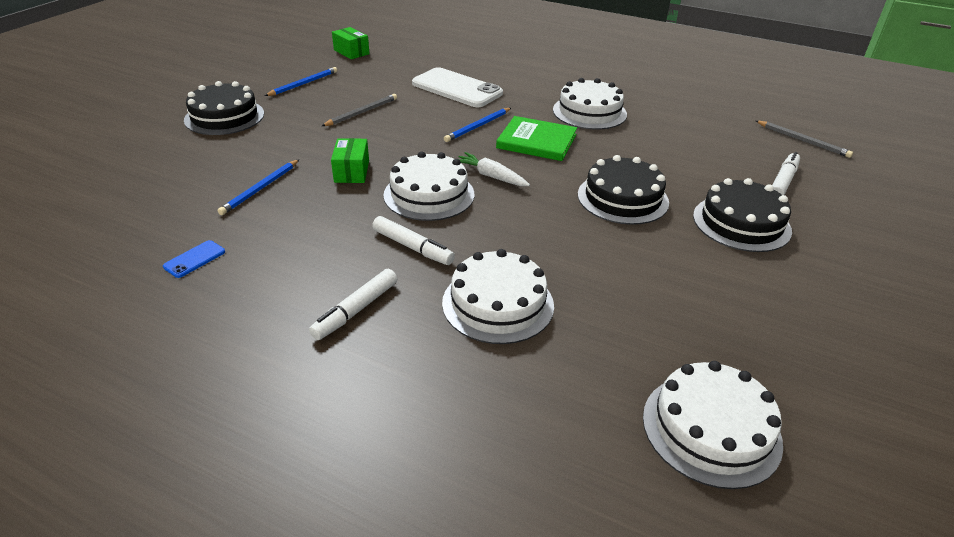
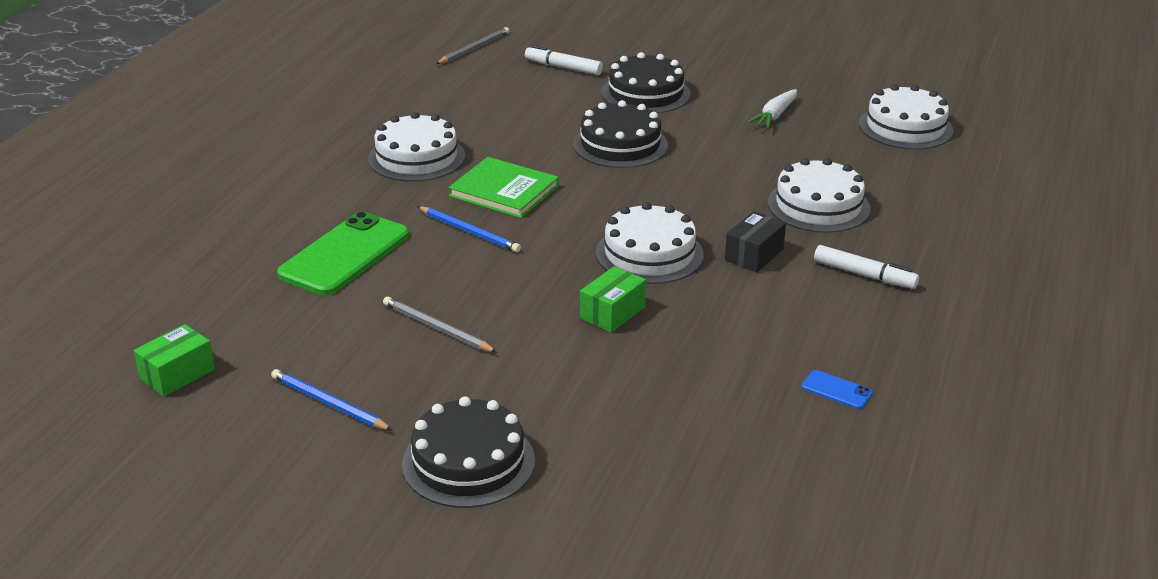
camera: 95 degrees left, 5 degrees down
blue pencil [218,159,299,215] -> none
green box [331,138,369,183] -> green box turned 45 degrees counterclockwise [580,266,646,333]
white marker [372,216,455,265] -> black box [725,211,786,272]
white phone [412,67,503,107] -> green phone [277,211,409,296]
white carrot [459,152,530,186] -> white carrot moved to [747,89,797,128]
green book [496,116,577,161] -> green book turned 75 degrees counterclockwise [448,157,559,218]

